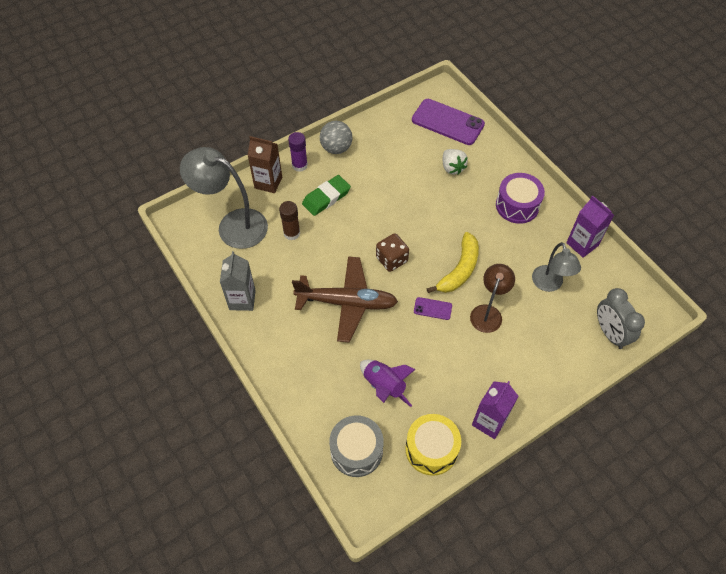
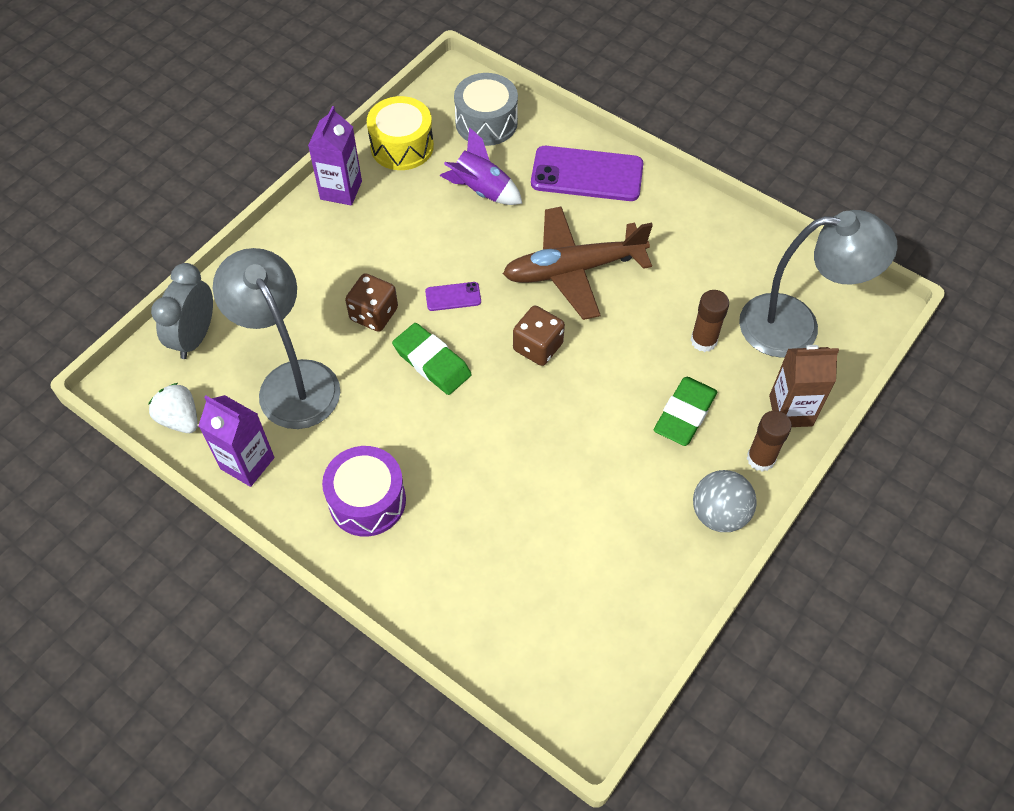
camera: 160 degrees right, 0 degrees up
grey carton [220,251,256,311] -> none
purple glue stick [288,132,308,172] -> brown glue stick [747,411,792,472]
purple phone [412,99,485,145] -> purple phone moved to [531,146,643,201]
yellow banana [426,232,479,293] -> green eraser [392,323,472,395]
white strawberry [443,149,468,175] -> white strawberry moved to [148,383,198,433]
brown lamp [470,264,515,333] -> brown dice [345,273,398,332]
grey lamp [532,242,581,292] -> grey lamp [213,248,340,429], size x1.65
grey clock [597,288,645,349] -> grey clock turned 120 degrees counterclockwise [151,263,213,359]

